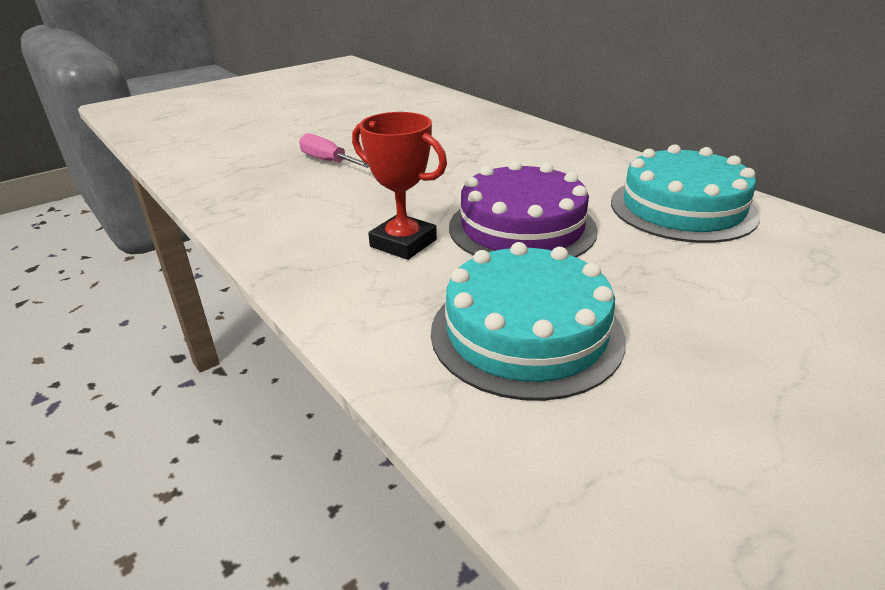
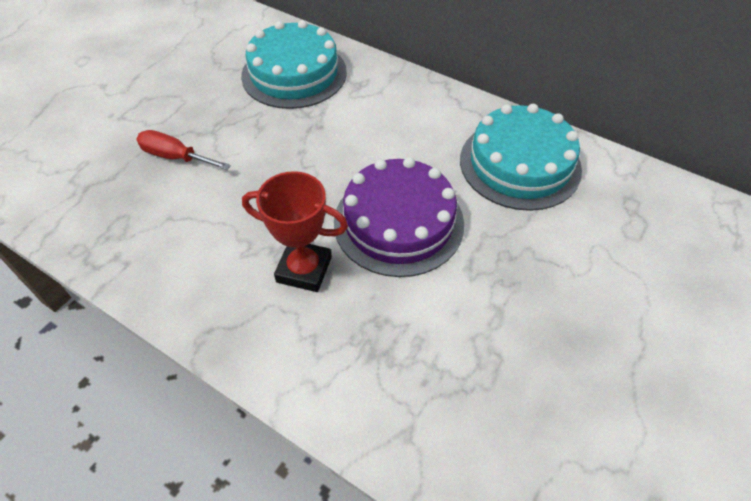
camera: 20 degrees left, 20 degrees up
pink screwdriver [299,133,369,168] -> red screwdriver [136,130,231,170]
turquoise cake [431,242,625,401] -> turquoise cake moved to [241,20,347,109]

